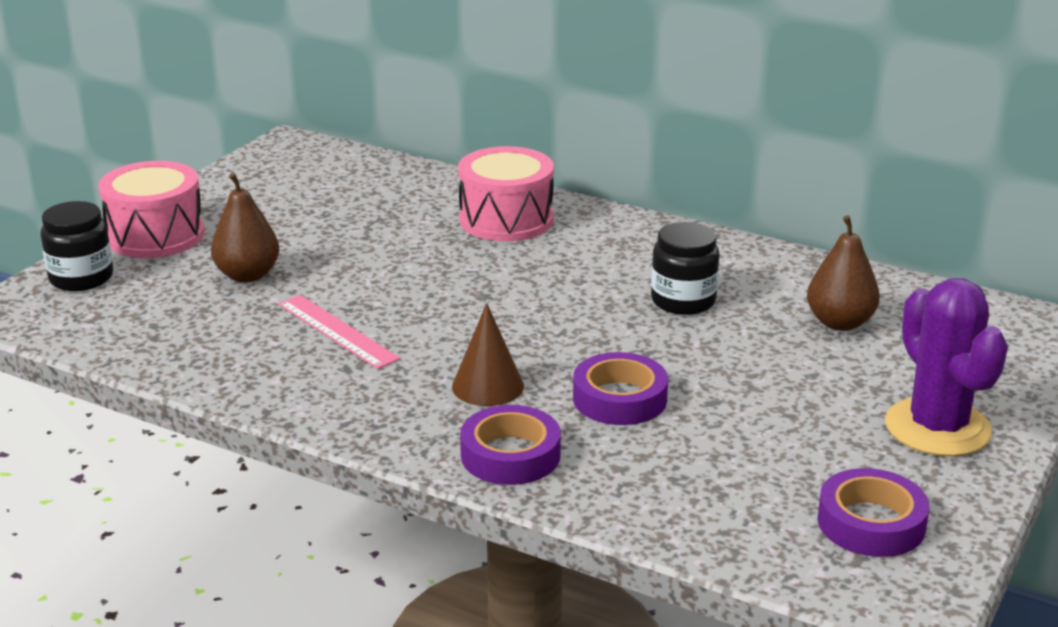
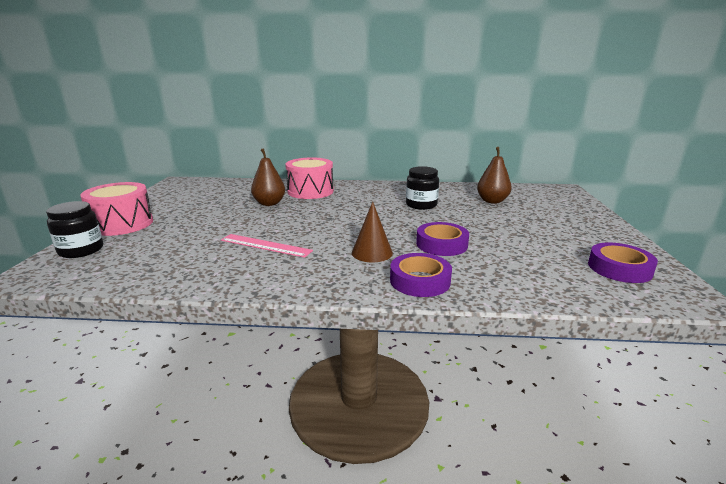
camera: 25 degrees left, 5 degrees down
brown pear [211,173,280,282] -> brown pear moved to [251,149,285,206]
purple cactus [885,278,1008,457] -> none

